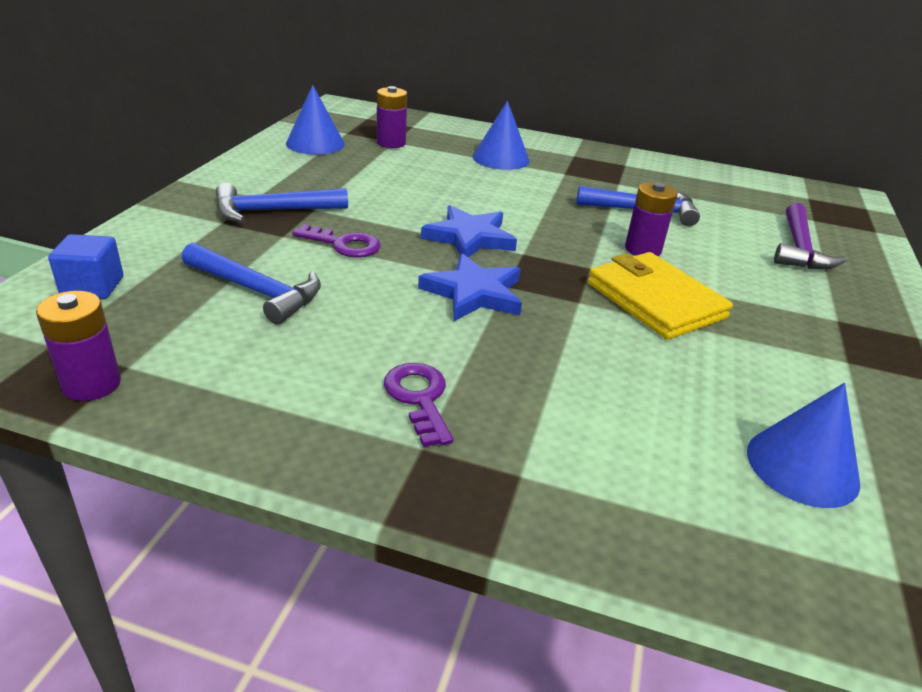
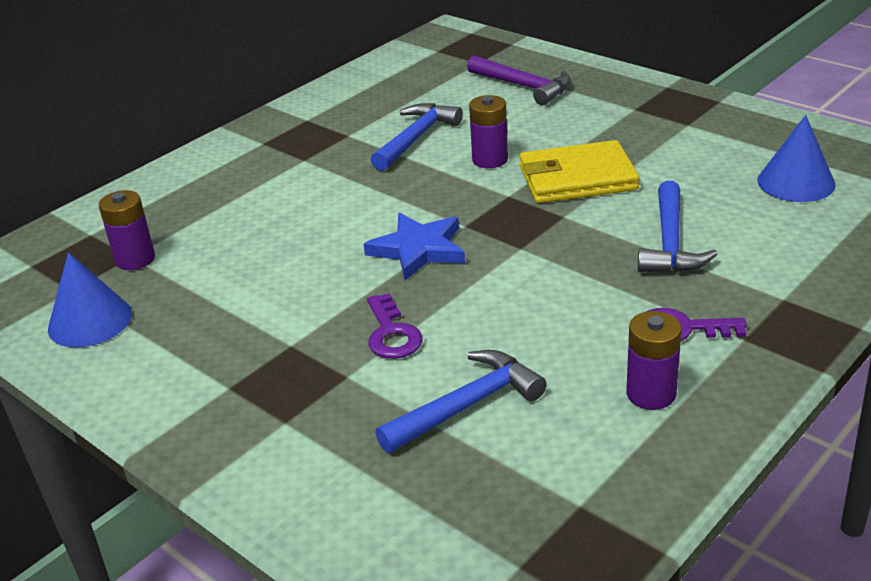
camera: 60 degrees left, 0 degrees up
purple battery [36,291,121,401] -> purple battery moved to [626,311,682,410]
blue cube [48,234,123,299] -> none
blue hammer [216,183,348,222] -> blue hammer moved to [638,181,718,272]
purple key [293,224,381,258] -> purple key turned 120 degrees clockwise [367,293,423,359]
blue star [418,253,522,321] -> none
blue cone [473,101,530,170] -> none

